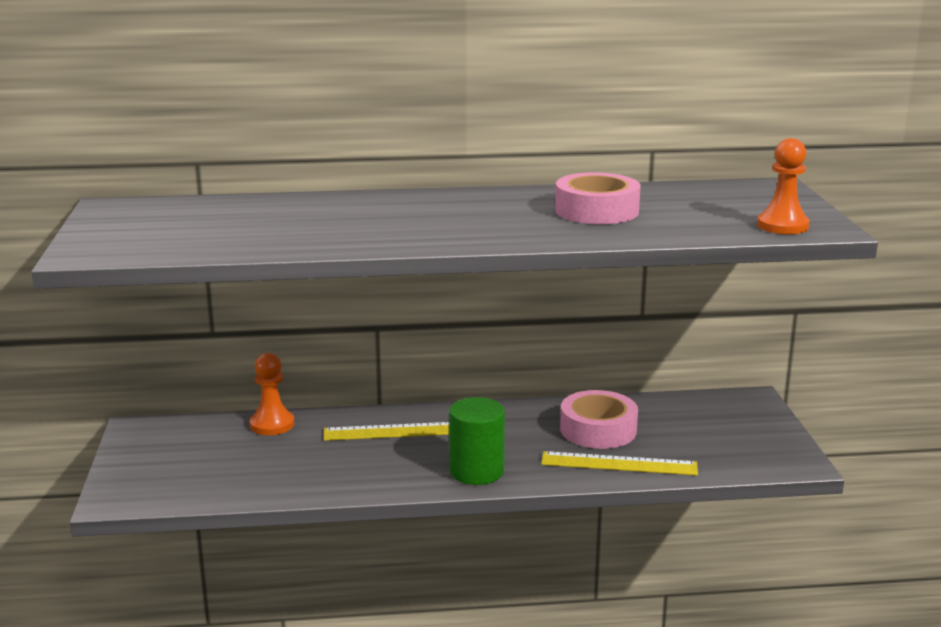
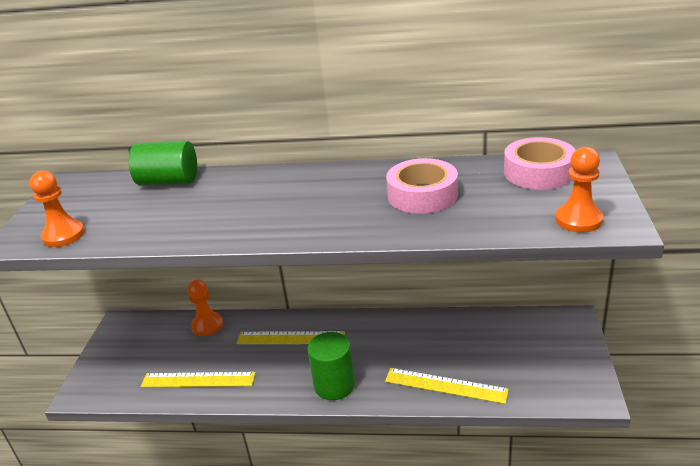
camera: 15 degrees right, 10 degrees up
pink tape [560,390,638,449] -> pink tape moved to [504,137,576,190]
none -> orange pawn [30,171,85,247]
none -> green cylinder [129,141,197,186]
none -> yellow ruler [141,372,256,387]

